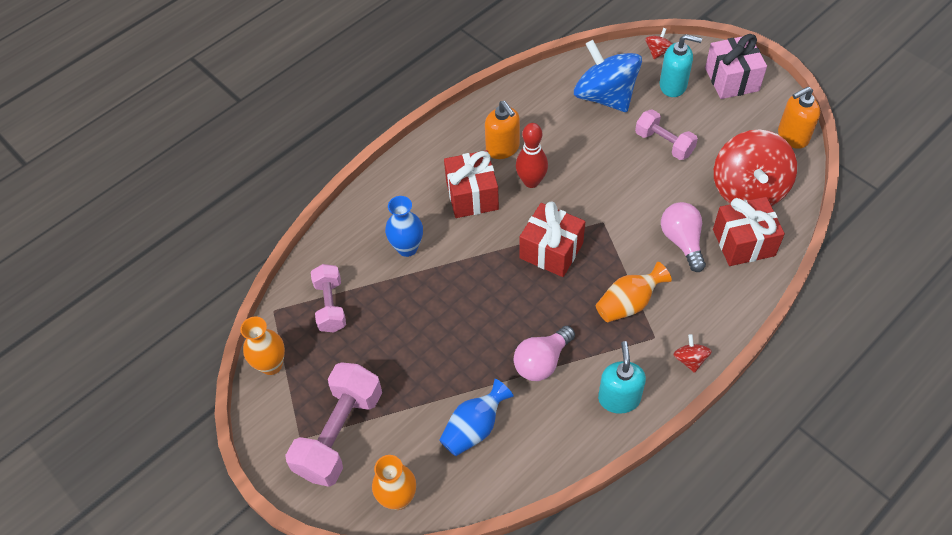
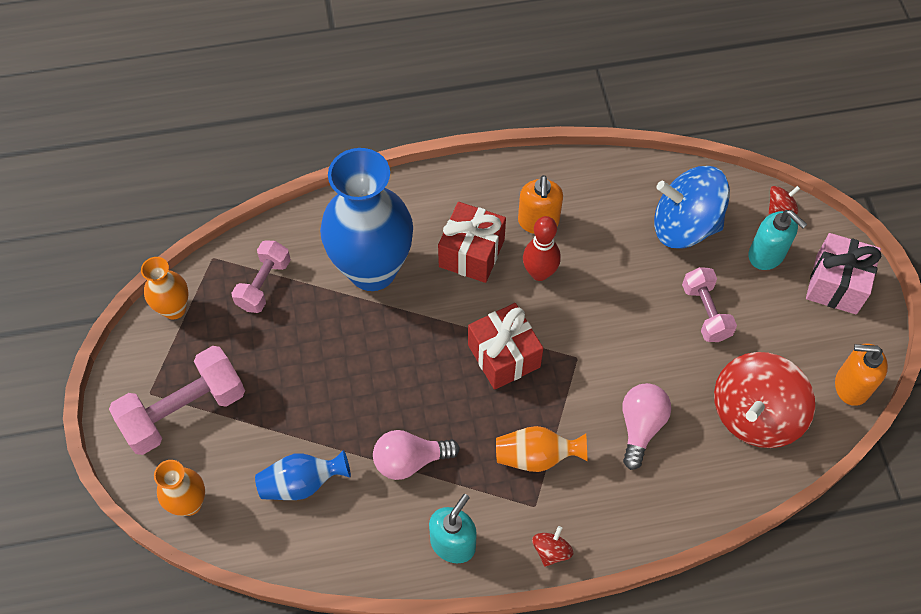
camera: 30 degrees right, 5 degrees up
blue vase [385,196,423,257] -> blue vase [320,148,413,291], size x2.11
blue spinning top [574,40,642,112] -> blue spinning top turned 75 degrees counterclockwise [654,166,730,248]
red gift [713,197,785,266] -> none

